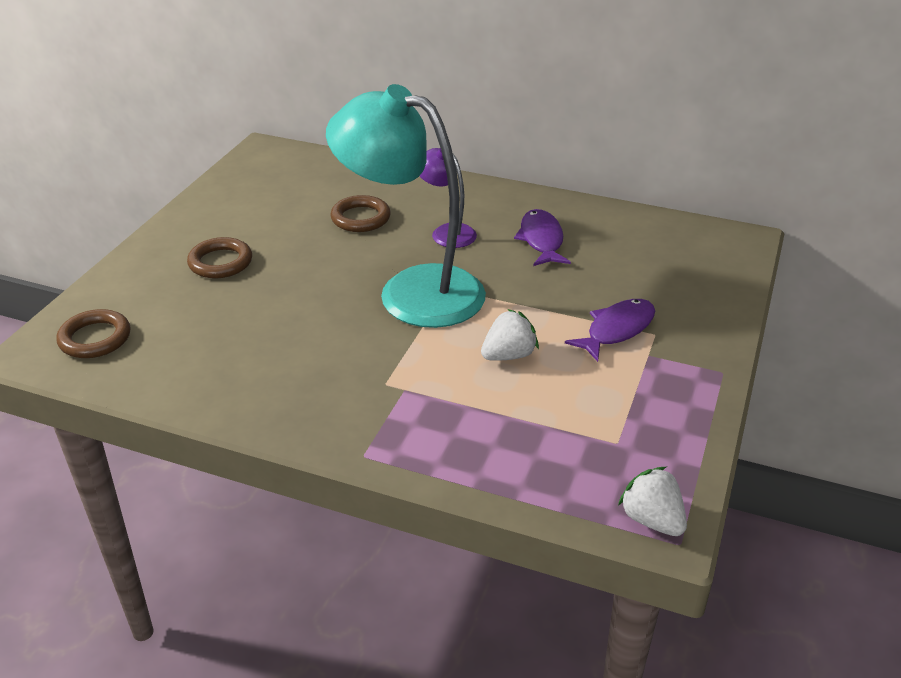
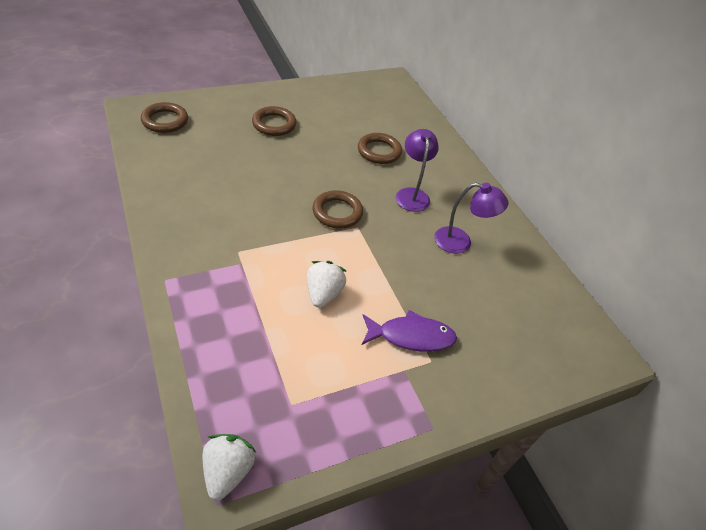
camera: 40 degrees right, 10 degrees up
turquoise lamp [326,84,486,328] -> brown ring [312,190,363,228]
white strawberry [481,309,539,361] -> white strawberry turned 90 degrees counterclockwise [307,261,346,308]
purple fish [514,209,571,266] -> purple lamp [434,183,509,254]

